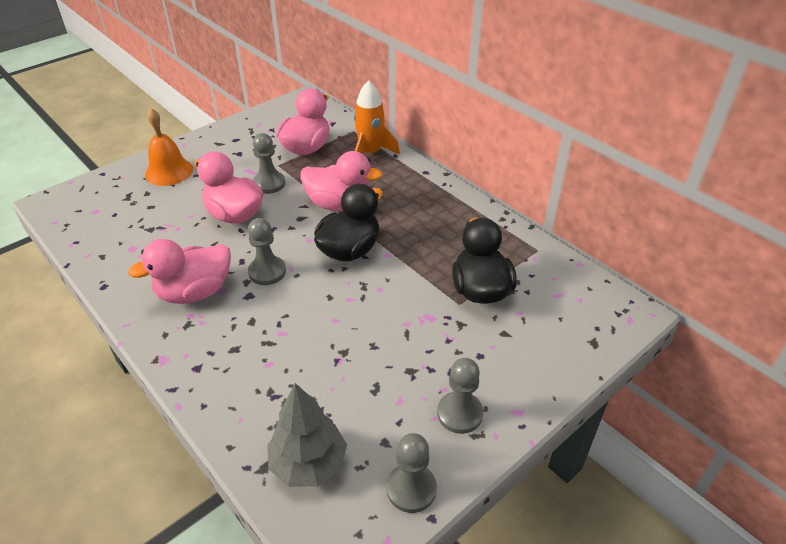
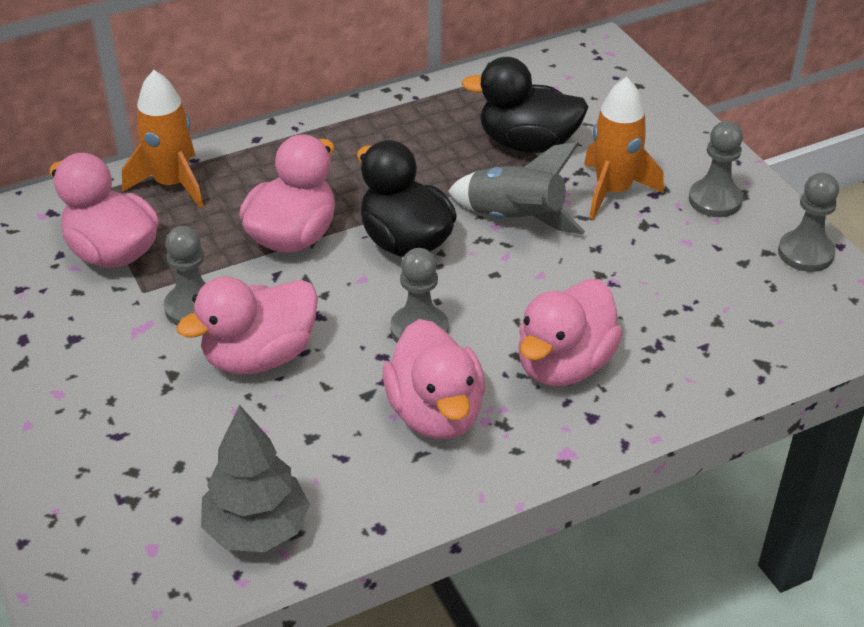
camera: 75 degrees left, 0 degrees up
orange bell [145,108,193,186] -> none
grey tree [267,383,347,487] -> grey tree moved to [201,405,310,552]
none -> grey rocket [448,142,585,234]
none -> pink duck [518,279,623,386]
none -> orange rocket [584,77,664,219]

